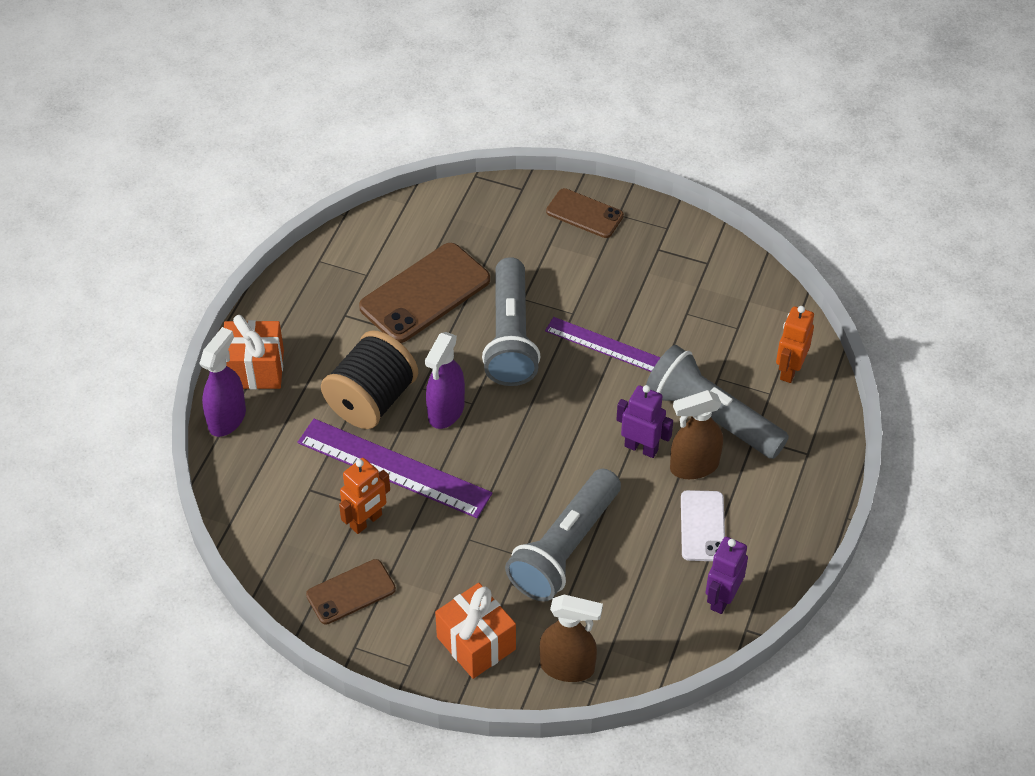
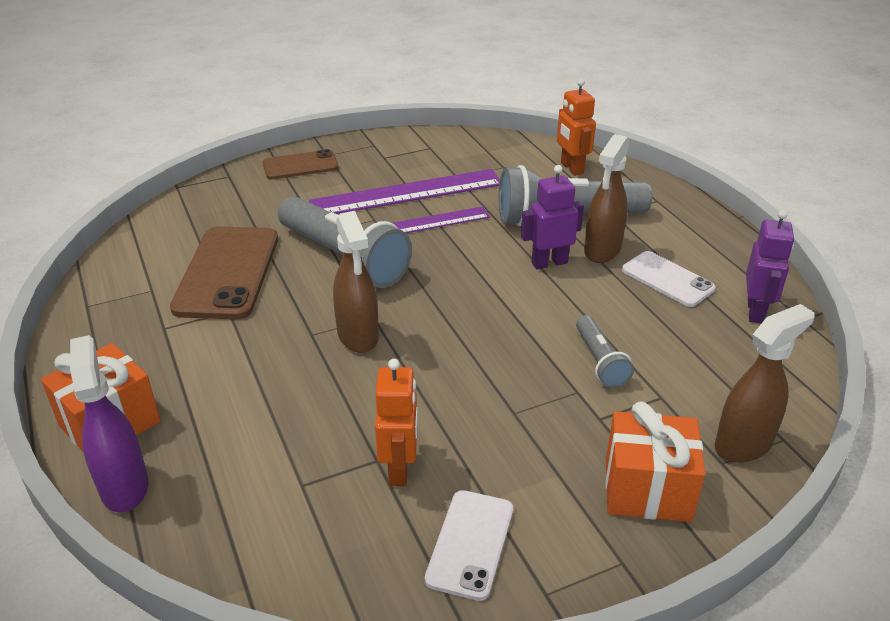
camera: 45 degrees left, 15 degrees down
purple ruler [298,419,492,518] -> purple ruler moved to [309,169,500,214]
brown phone [306,559,396,625] -> white phone [425,490,513,601]
black spool [321,330,418,429] -> none
purple spray bottle [425,332,465,429] -> brown spray bottle [333,211,379,353]
grey flashlight [505,469,621,602] -> grey flashlight [576,315,634,388], size x0.50
purple robot [706,537,748,614] -> purple robot turned 150 degrees counterclockwise [746,210,794,323]

